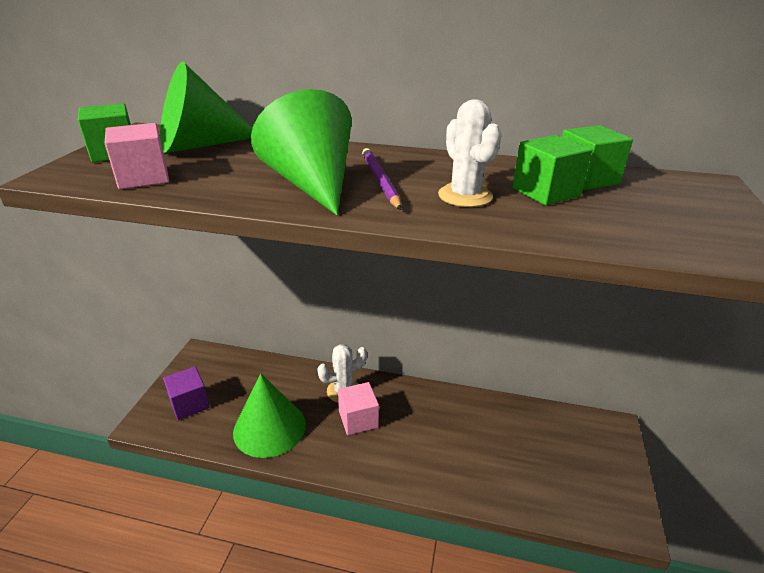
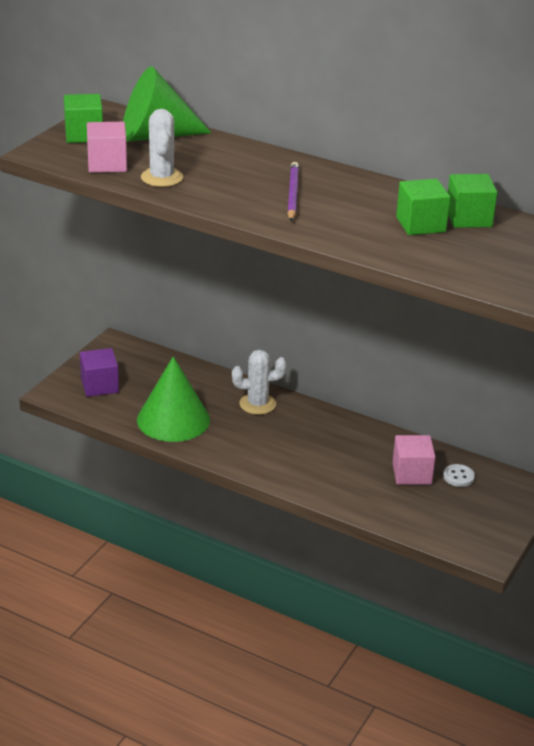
camera: 15 degrees right, 0 degrees up
green cone [251,89,352,215] -> none
pink cube [338,382,379,435] -> pink cube moved to [392,435,435,485]
white cactus [438,99,502,207] -> white cactus moved to [141,109,183,187]
none -> white button [443,464,475,487]

